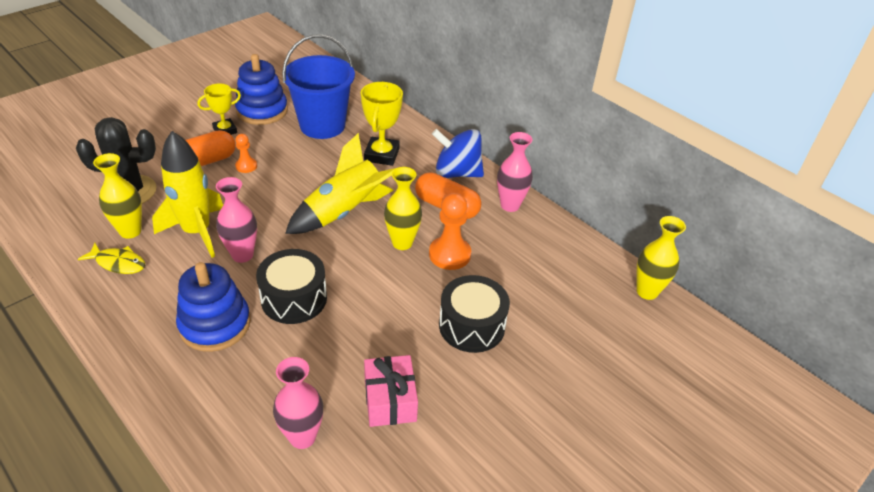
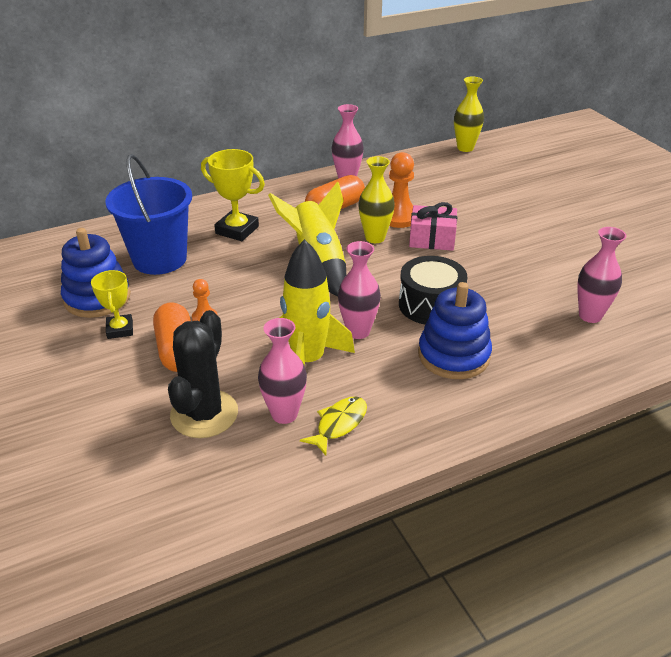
camera: 70 degrees left, 5 degrees down
yellow vase [93,153,142,239] -> pink vase [258,318,307,424]
pink gift [364,355,418,427] -> pink gift moved to [409,202,457,251]
blue spinning top [432,129,484,178] -> none
black drum [439,275,510,353] -> none

